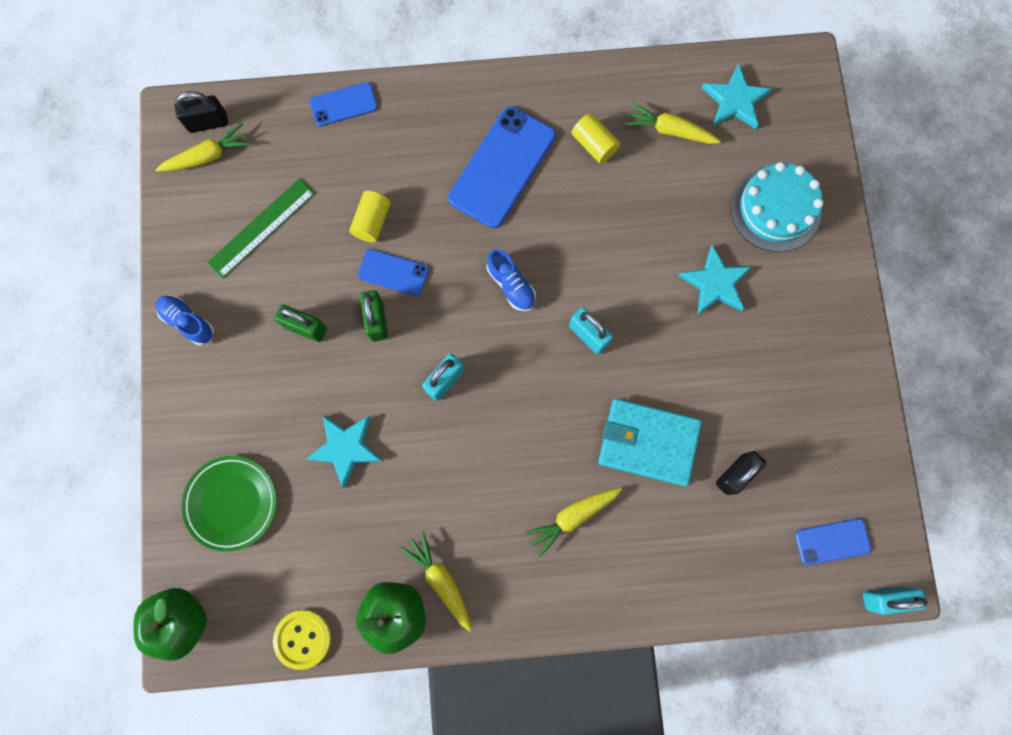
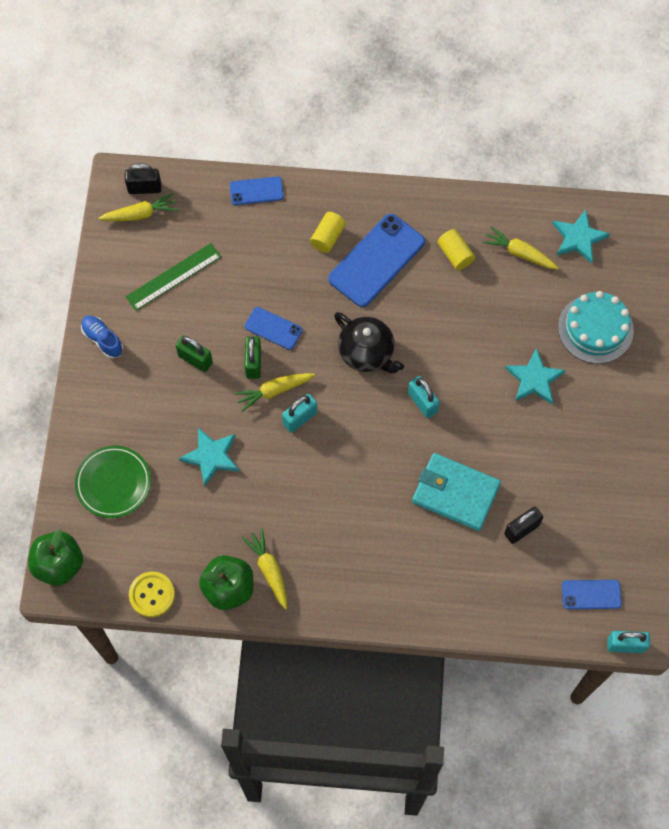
camera: 10 degrees right, 10 degrees down
yellow cylinder [349,191,391,243] -> yellow cylinder moved to [310,212,346,253]
blue shoe [487,249,536,311] -> black teapot [334,312,404,373]
yellow carrot [525,488,622,557] -> yellow carrot moved to [234,373,315,412]

